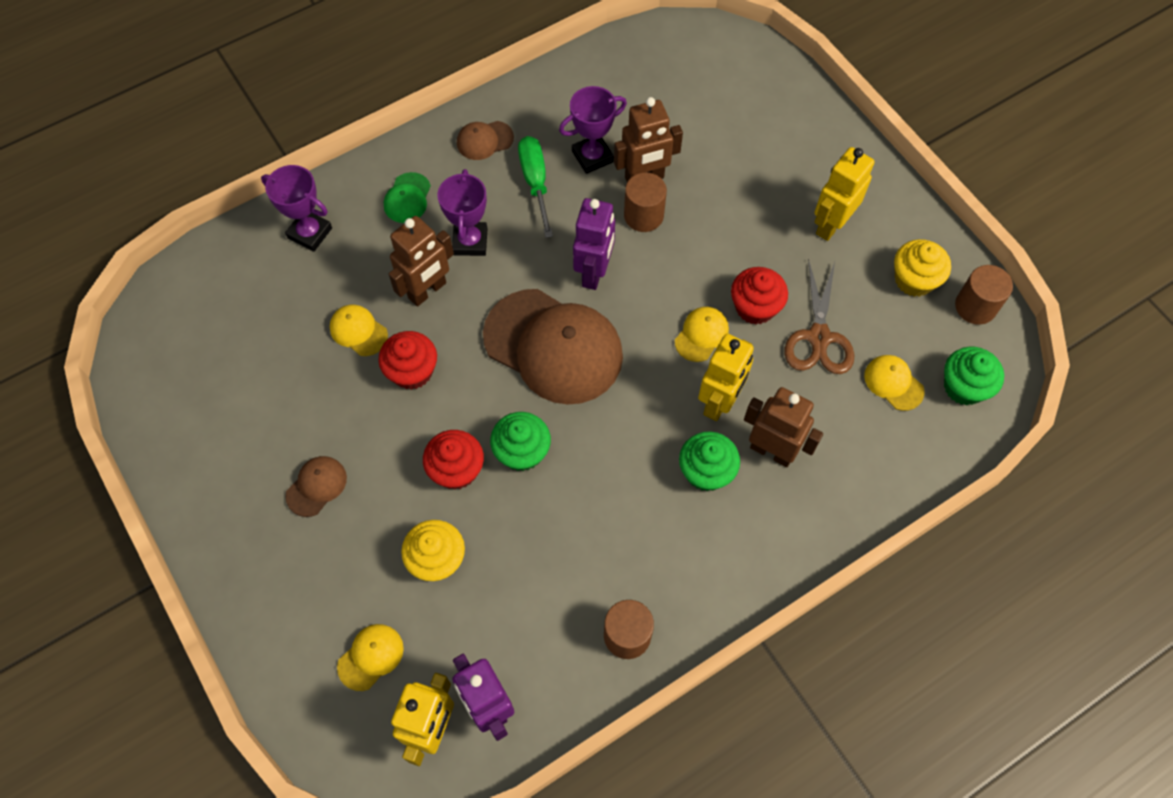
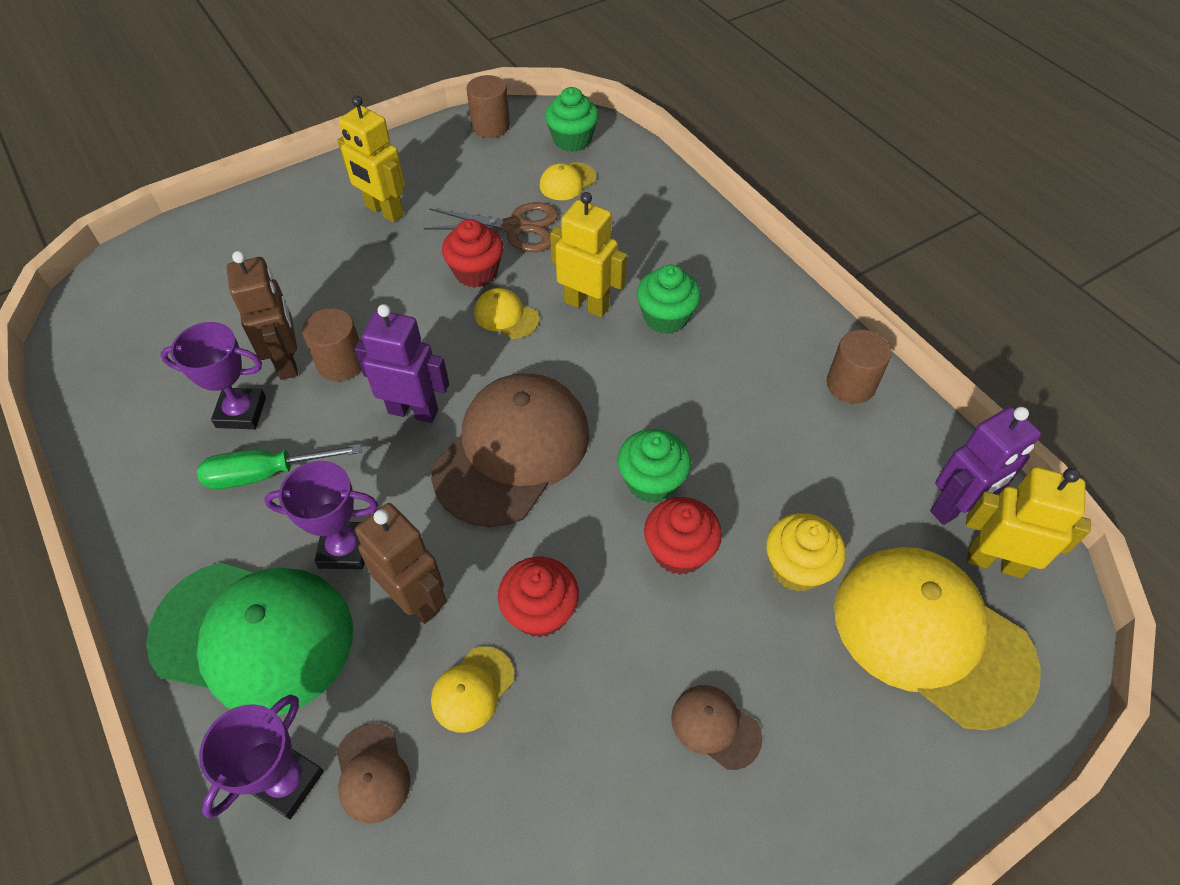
camera: 90 degrees left, 10 degrees down
yellow cap [337,624,404,691] -> yellow cap [834,547,1041,730], size x2.31
green cap [384,172,431,223] -> green cap [146,562,353,715], size x2.31
brown cap [457,121,514,160] -> brown cap moved to [337,723,410,824]
purple trophy [559,86,627,174] -> purple trophy turned 60 degrees counterclockwise [160,322,266,429]
brown robot [744,387,823,467] -> none
yellow cupcake [894,239,951,297] -> none

